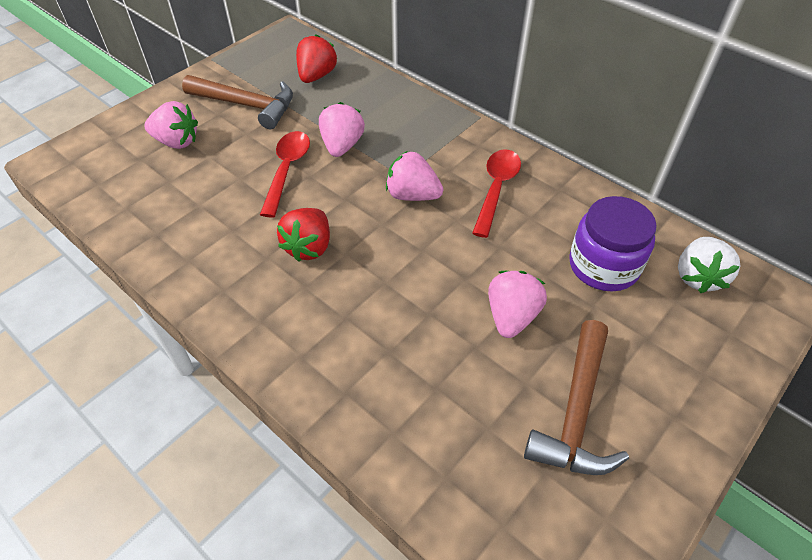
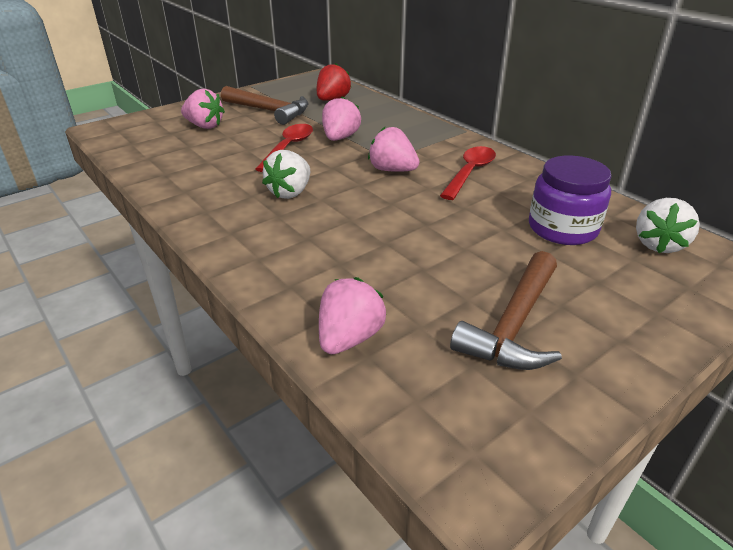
camera: 10 degrees right, 15 degrees down
red strawberry [277,208,330,262] -> white strawberry [262,150,310,199]
pink strawberry [488,271,547,338] -> pink strawberry moved to [319,277,386,354]

